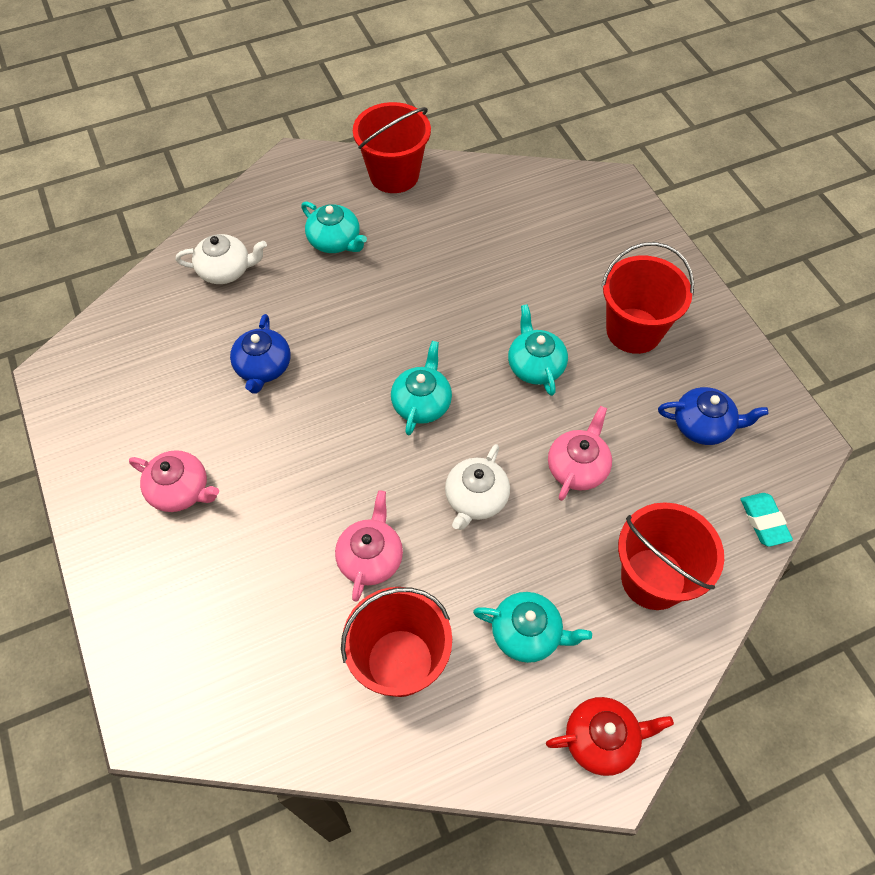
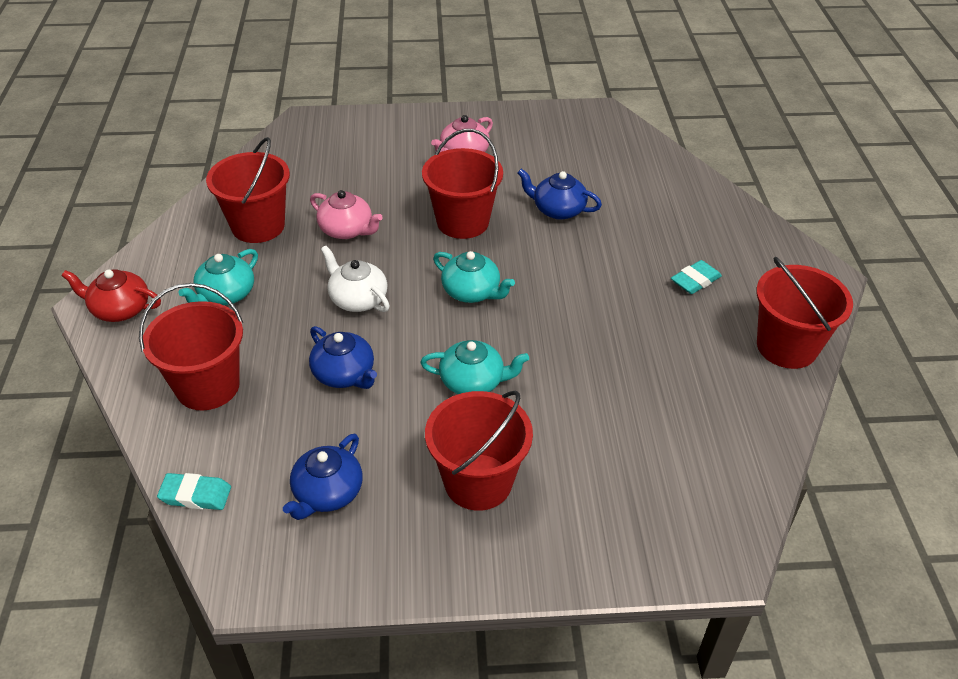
camera: 110 degrees right, 15 degrees down
white teapot [175,234,267,284] -> none
turquoise teapot [301,202,367,253] -> turquoise eraser [671,260,722,294]
red teapot [546,697,674,776] -> red teapot turned 90 degrees clockwise [62,269,161,322]
pink teapot [548,406,612,501] -> blue teapot [309,326,377,389]
none -> red bucket [422,129,503,239]

